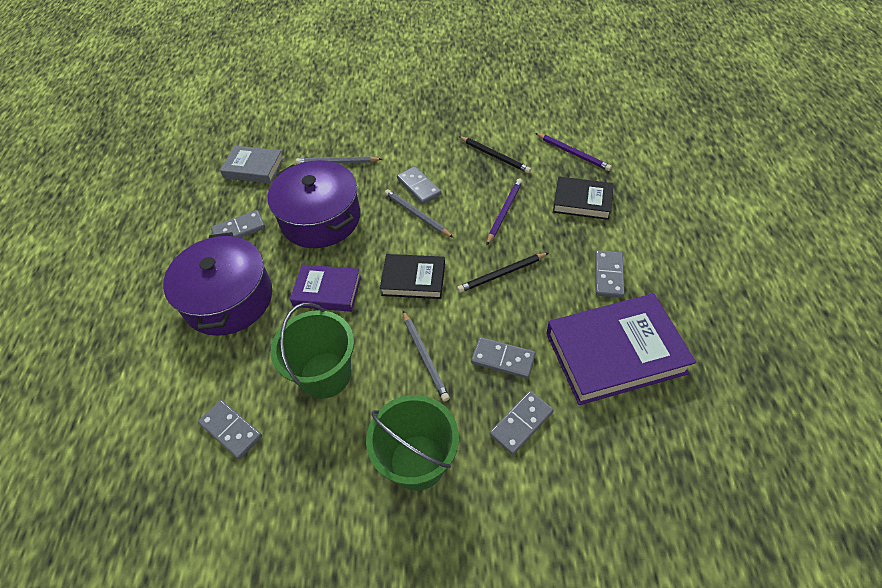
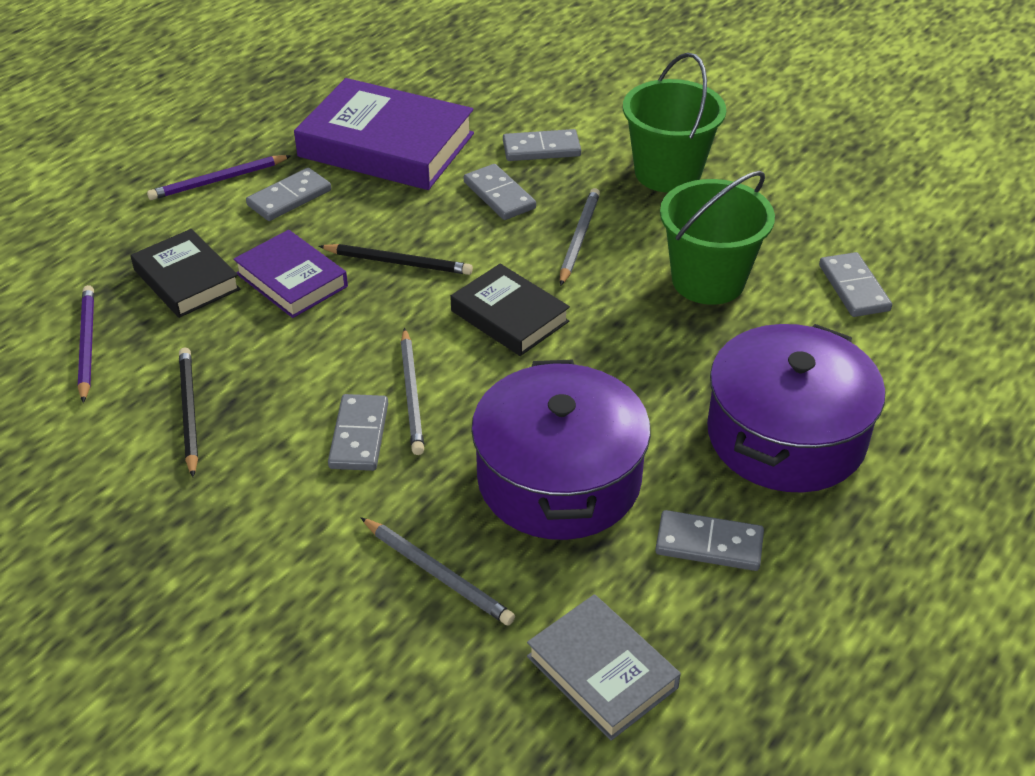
camera: 145 degrees left, 10 degrees down
purple book [290,264,361,312] -> purple book moved to [233,230,348,318]
purple pencil [487,178,523,245] -> purple pencil moved to [147,155,291,200]

